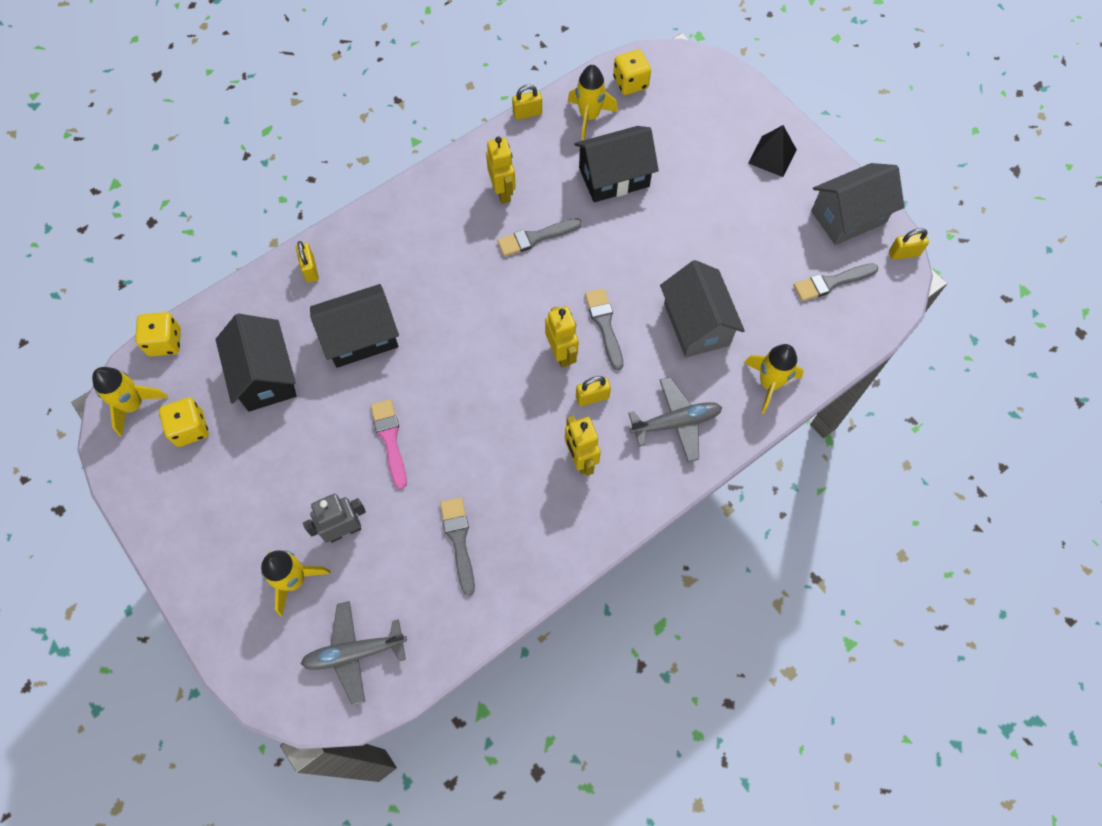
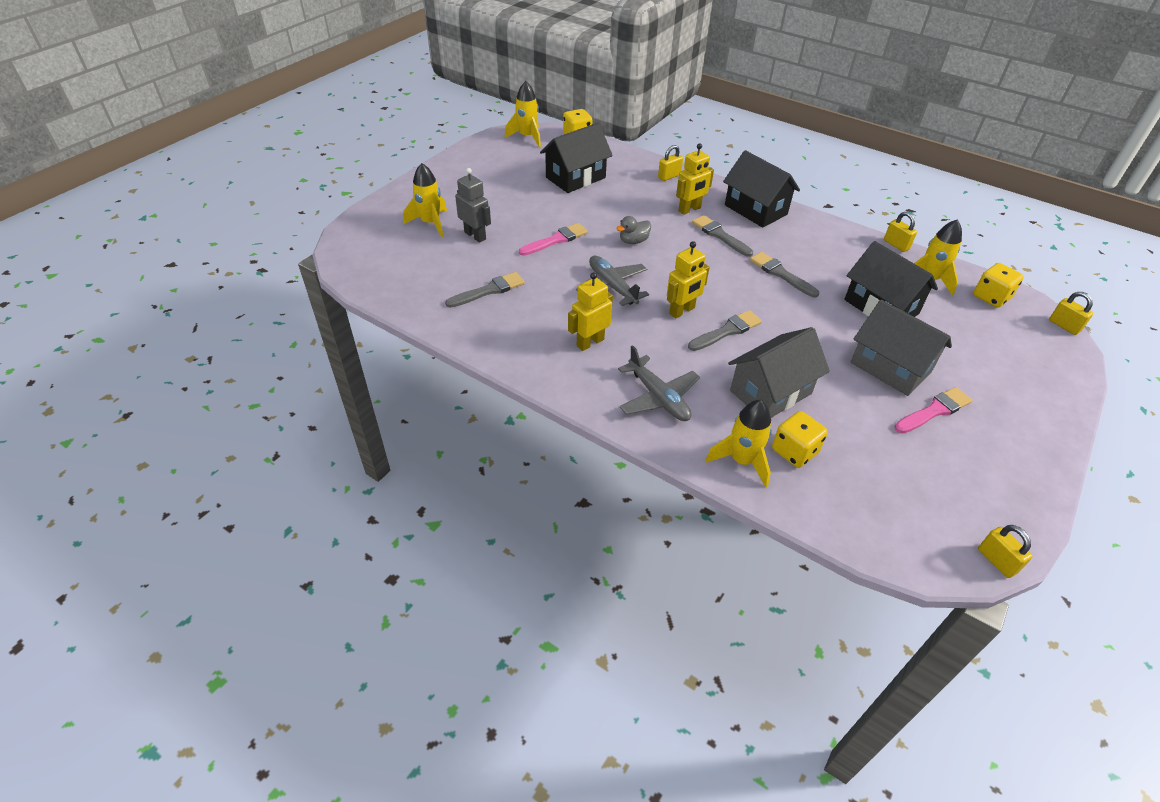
camera: 70 degrees right, 20 degrees down
yellow dice [159,397,209,447] -> yellow dice moved to [772,411,828,468]
grey plane [301,601,407,705] -> grey plane moved to [576,256,649,306]
black house [310,284,399,368] -> black house moved to [723,150,800,228]
yellow robot [486,136,516,204] -> yellow robot moved to [676,143,714,215]
yellow padlock [576,376,611,406] -> yellow padlock moved to [1049,292,1093,335]
black pyramid [748,125,797,177] -> none
grey brush [793,263,878,301] -> grey brush moved to [692,215,753,257]
grey house [811,163,904,245] -> grey house moved to [851,300,952,396]
none -> grey duck [616,216,651,244]
none -> pink brush [894,387,972,434]

